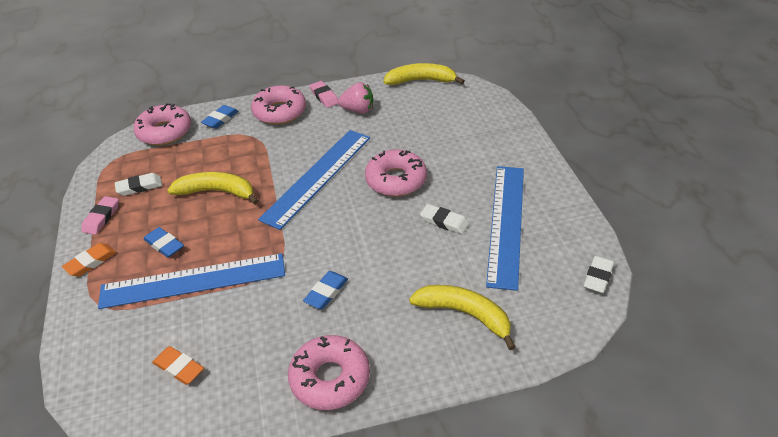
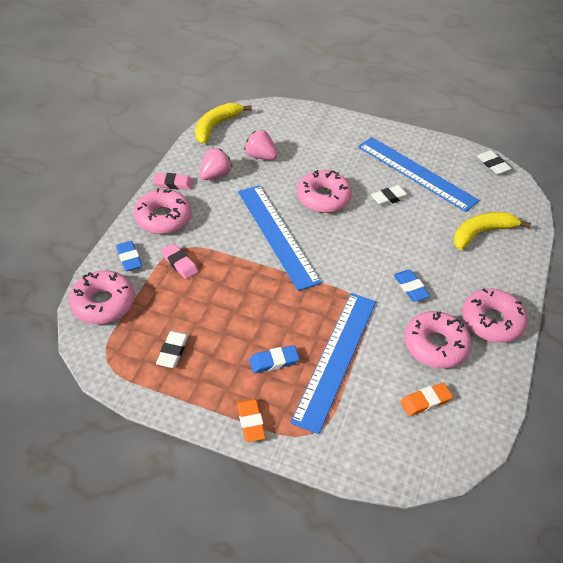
camera: 60 degrees left, 5 degrees up
pink eraser [81,196,119,235] -> pink eraser moved to [161,243,198,279]
yellow banana [167,172,258,205] -> none
none -> pink strawberry [244,130,277,160]
none -> pink donut [405,311,471,369]

